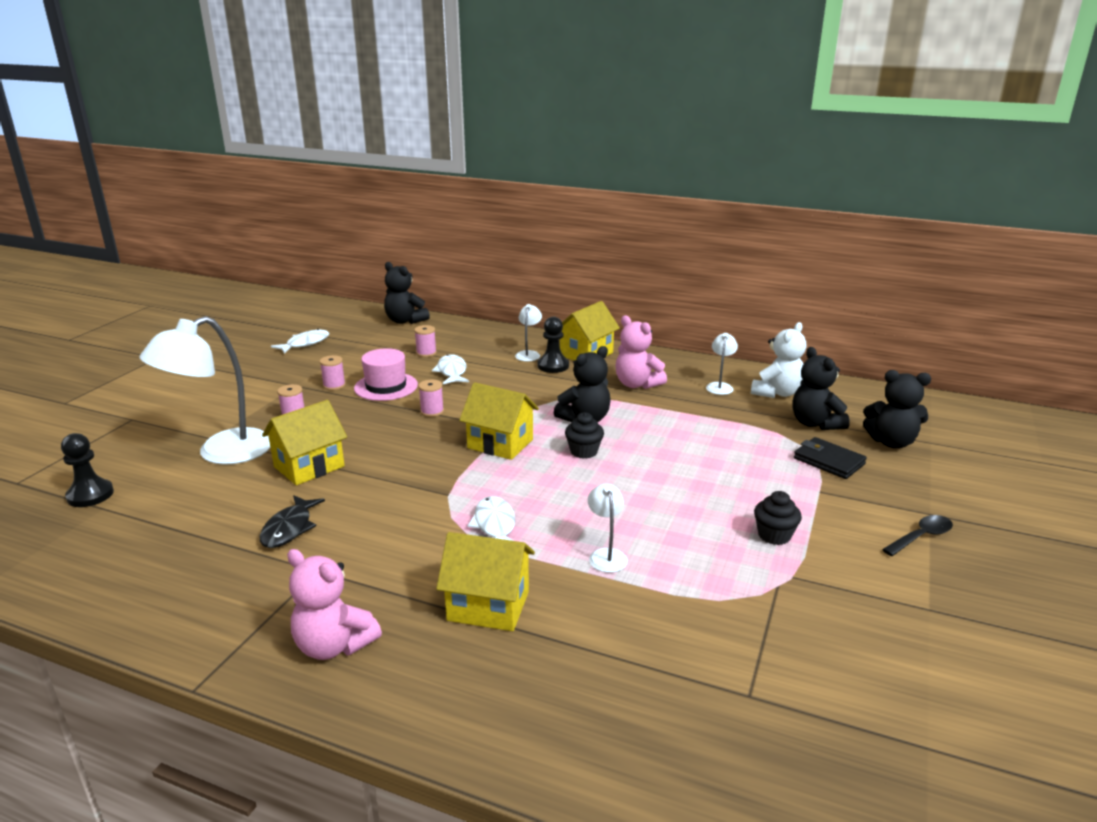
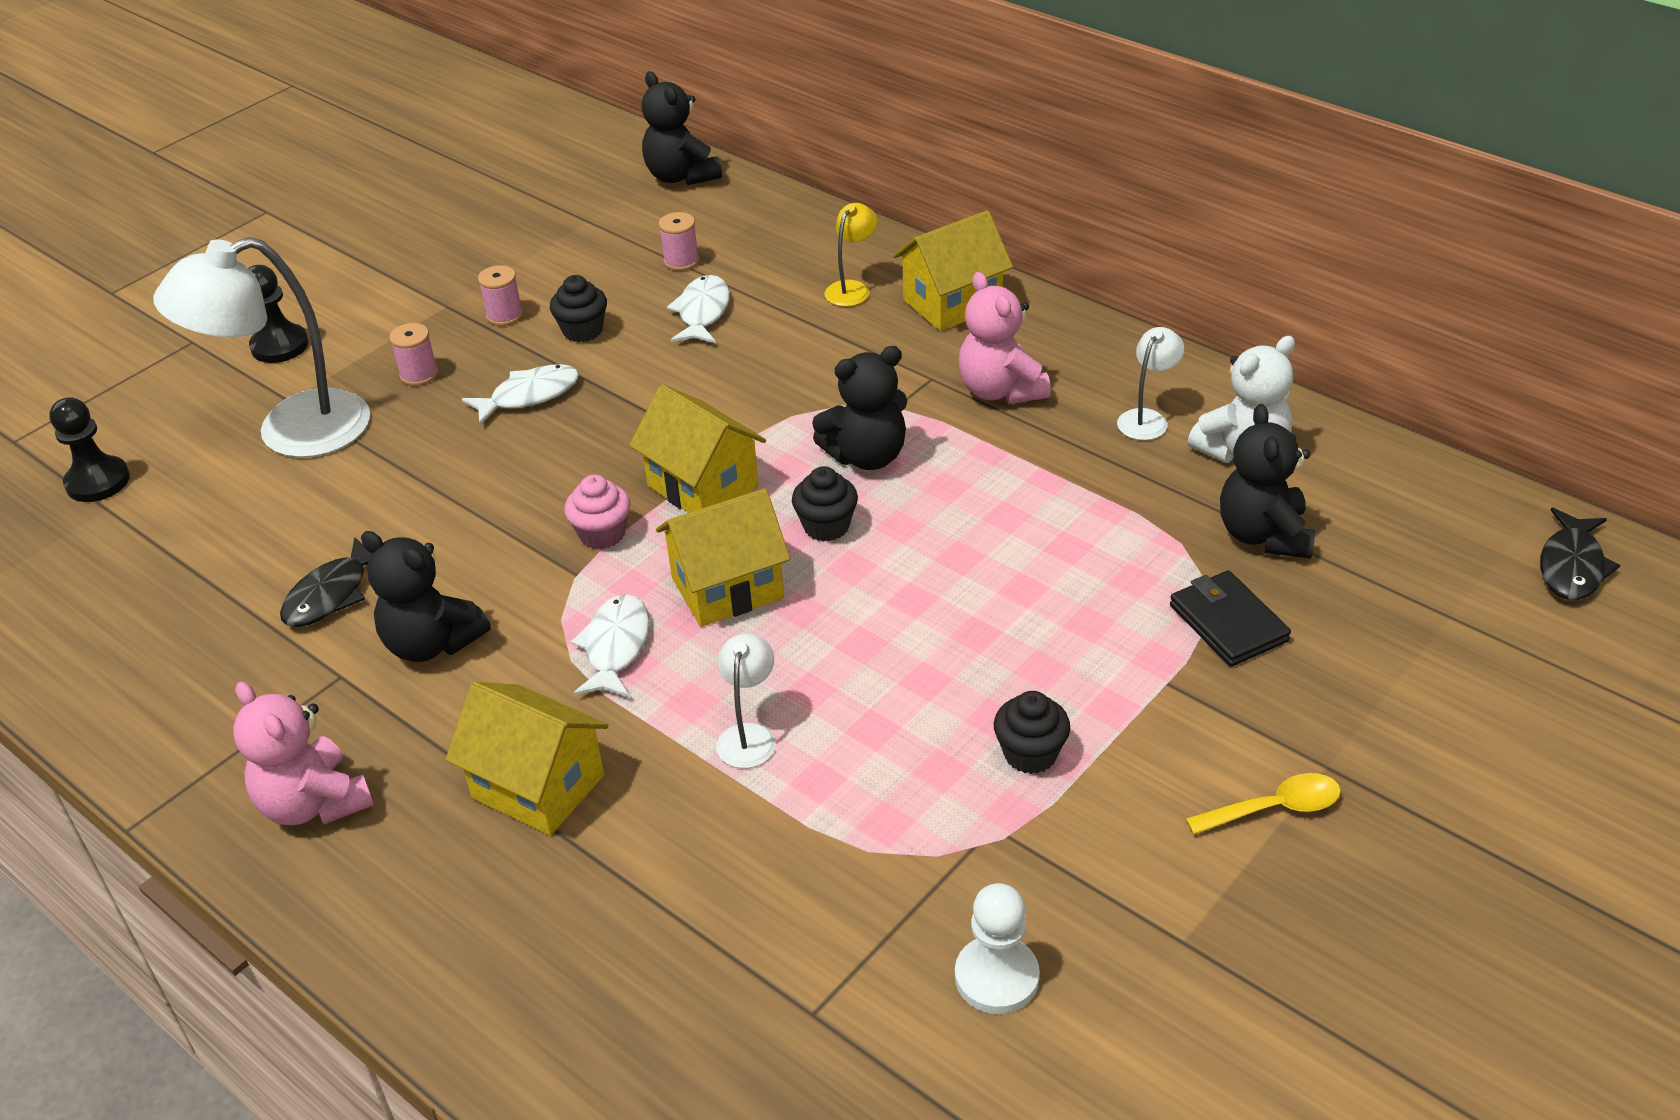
camera: 20 degrees right, 15 degrees up
yellow house [262,400,347,485] -> yellow house moved to [656,488,790,627]
white fish [271,329,329,354] -> white fish moved to [462,364,579,425]
pink hat [354,348,418,401] -> black cupcake [550,275,607,342]
pink spool [418,380,444,417] -> none
white lamp [515,304,542,361] -> yellow lamp [825,203,878,307]
black pawn [537,317,569,373] -> black pawn moved to [249,265,309,363]
black teddy bear [863,370,931,448] -> black teddy bear moved to [361,531,491,662]
black spoon [882,515,953,556] -> yellow spoon [1186,773,1341,835]
none -> pink cupcake [564,475,631,549]
none -> white pawn [955,883,1040,1014]
none -> black fish [1540,508,1620,600]

